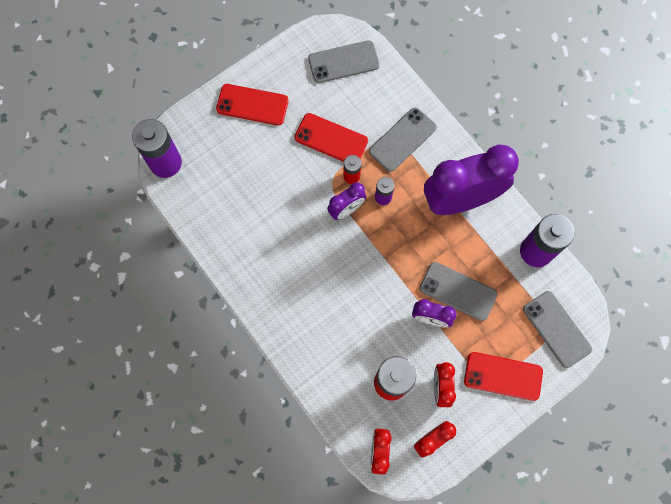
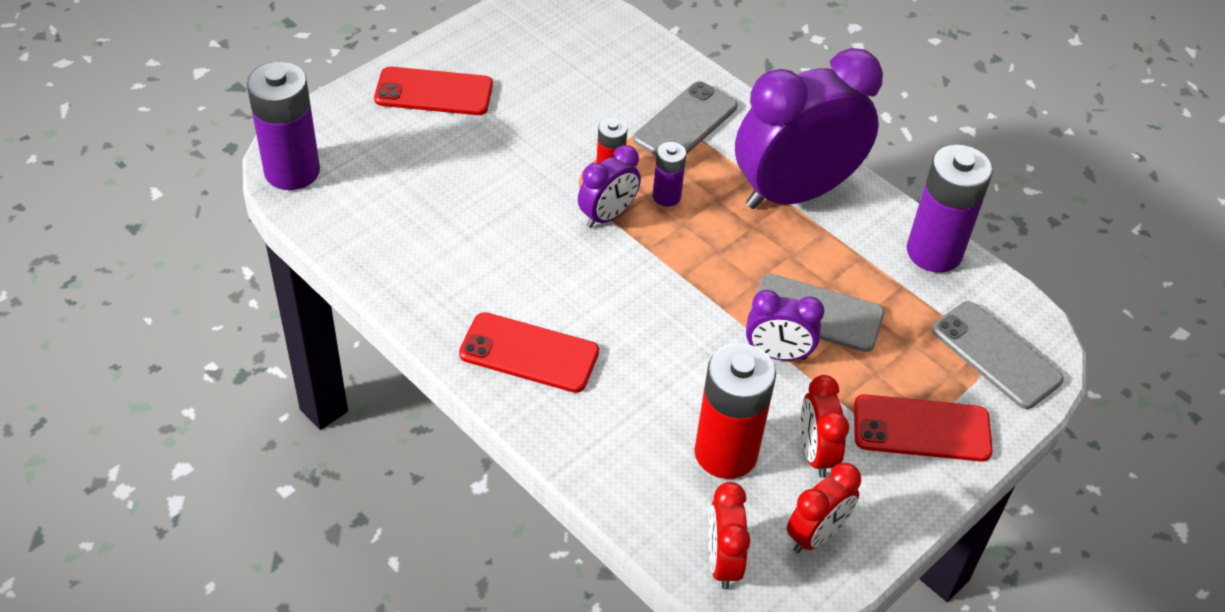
camera: 10 degrees left, 25 degrees down
red phone [295,113,368,162] -> red phone moved to [459,312,599,393]
grey phone [308,40,380,83] -> none

